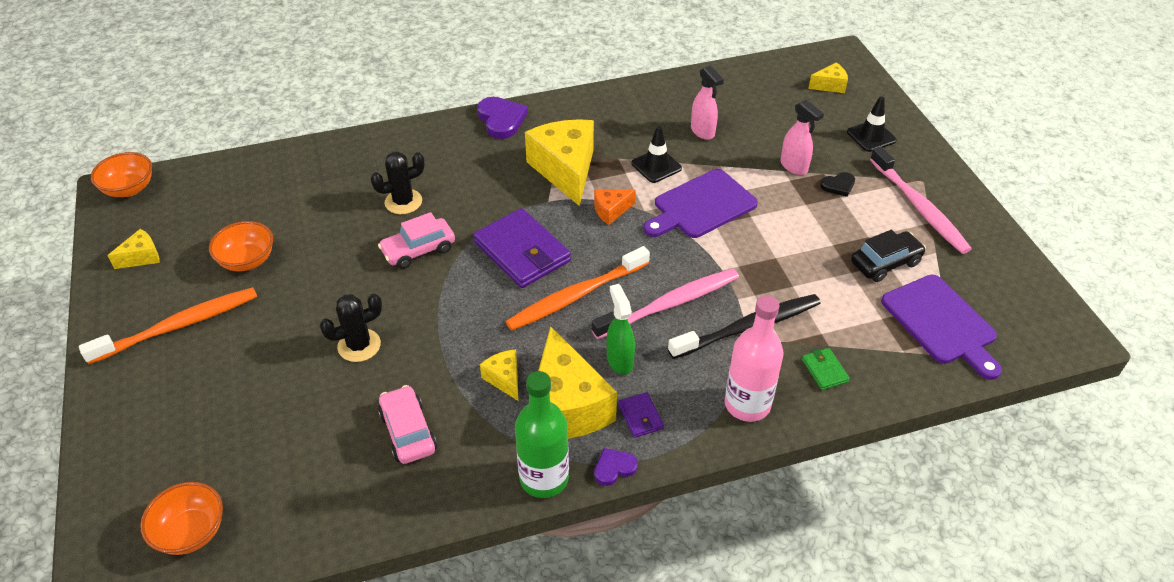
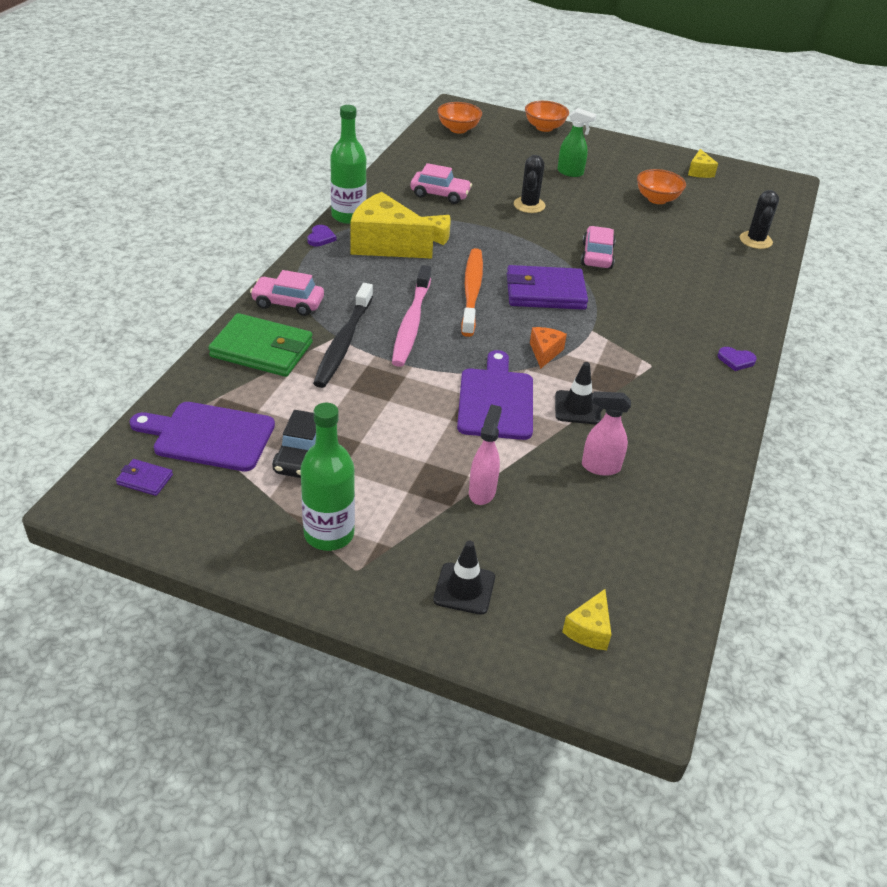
camera: 125 degrees right, 5 degrees down
orange toothbrush [79,287,257,364] -> none
orange bowl [91,152,152,197] -> orange bowl moved to [525,101,569,132]
black cactus [370,151,425,214] -> black cactus moved to [740,190,779,249]
purple heart [477,97,528,139] -> purple heart [717,347,757,371], size x0.57
yellow cheese [525,119,594,206] -> none
green spray bottle [607,284,635,375] -> green spray bottle moved to [557,108,597,177]
purple wallet [618,392,664,438] -> purple wallet moved to [116,459,173,496]
pink bottle [725,295,783,422] -> pink car [250,270,324,316]
pink spray bottle [781,100,824,175] -> pink spray bottle turned 105 degrees clockwise [469,404,502,505]
green wallet [802,348,850,390] -> green wallet [208,313,313,377], size x2.21
black heart [820,172,855,197] -> none
pink toothbrush [870,146,972,254] -> green bottle [300,403,355,551]

